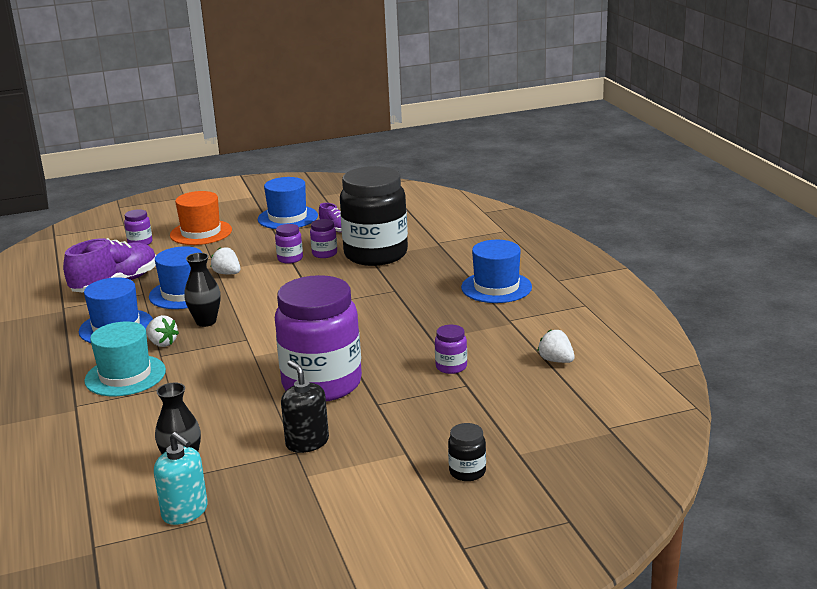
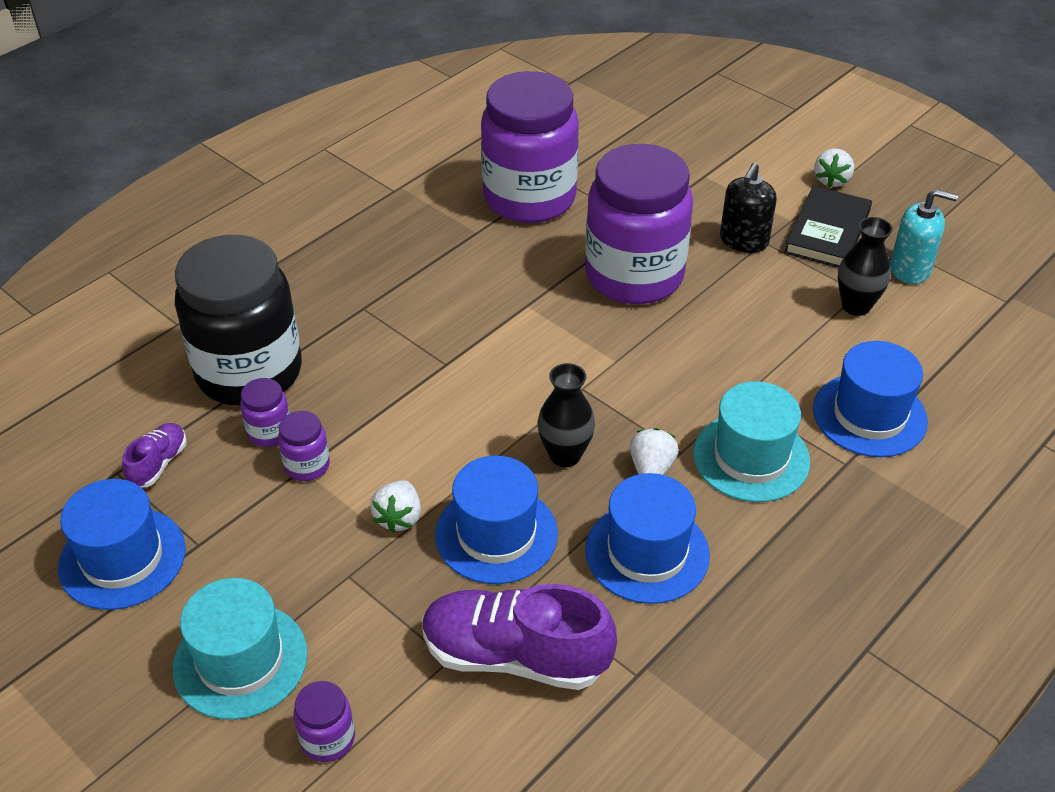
camera: 120 degrees left, 20 degrees up
turquoise soap dispenser [154,432,208,525] -> turquoise soap dispenser turned 90 degrees clockwise [890,189,958,284]
orange hat [170,191,232,245] -> turquoise hat [173,578,308,720]
purple jar [435,325,467,374] -> purple jar [481,71,579,223], size x2.50
black jar [448,423,486,481] -> none
blue hat [461,240,532,303] -> blue hat moved to [813,341,928,457]
white strawberry [537,330,575,363] -> white strawberry moved to [814,148,854,188]
none -> black book [784,186,872,268]

